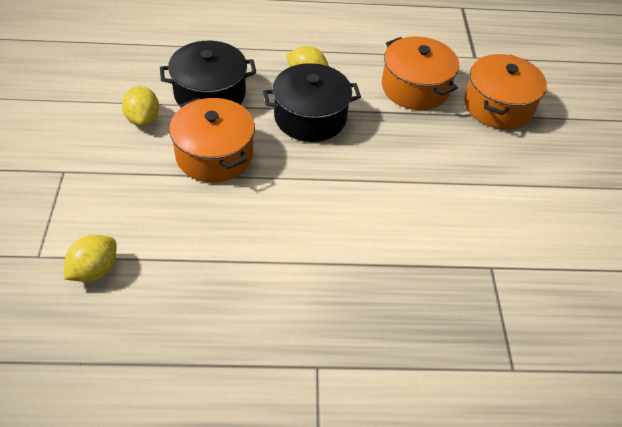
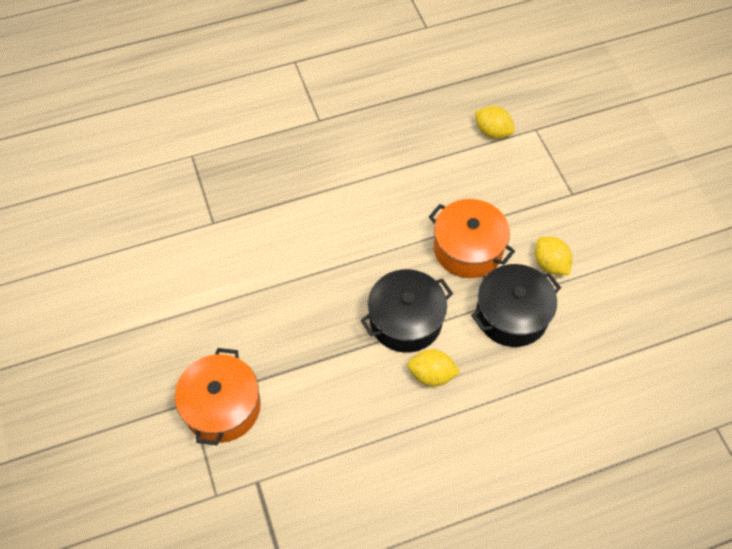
camera: 165 degrees right, 10 degrees up
yellow lemon [64,235,116,282] -> yellow lemon turned 75 degrees counterclockwise [475,106,515,139]
orange pot [382,37,459,110] -> none

